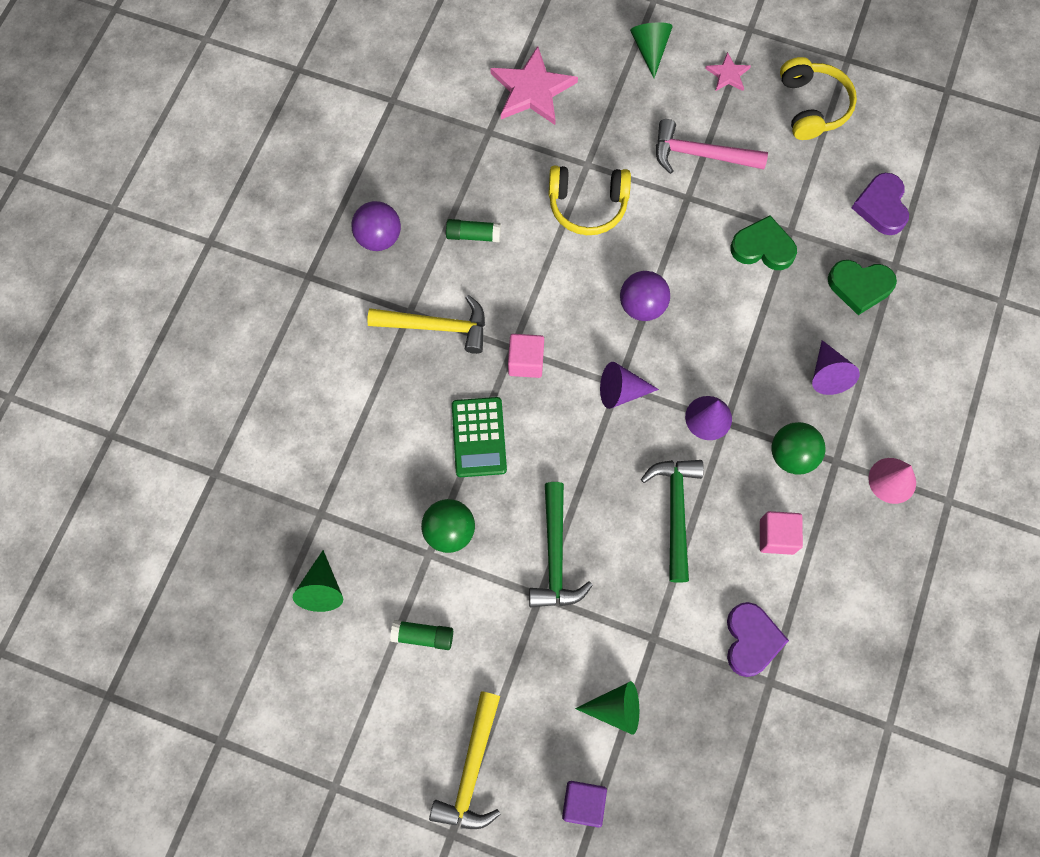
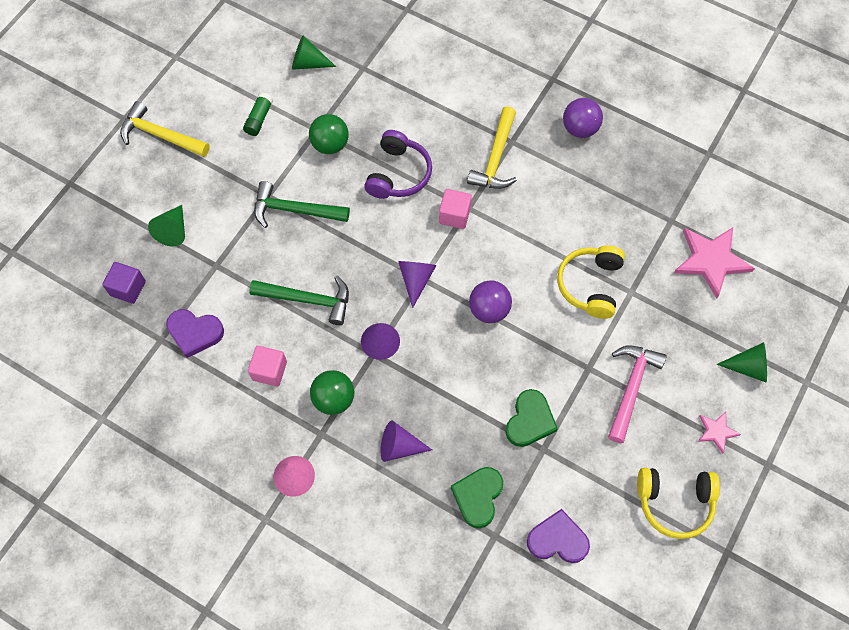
camera: 100 degrees right, 5 degrees down
green glue stick [446,219,501,242] -> none
green calculator [452,397,507,477] -> purple headphones [364,130,432,199]
purple cube [562,781,607,827] -> purple cube moved to [102,262,146,304]

